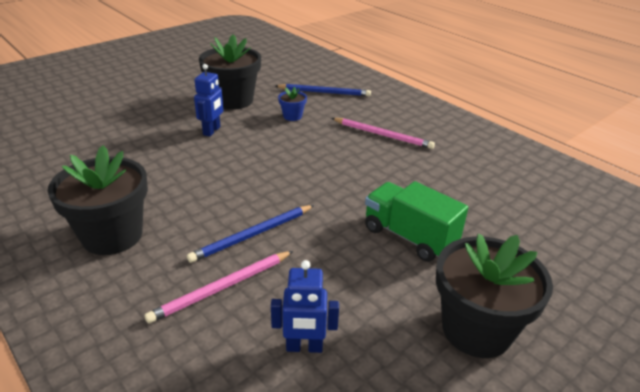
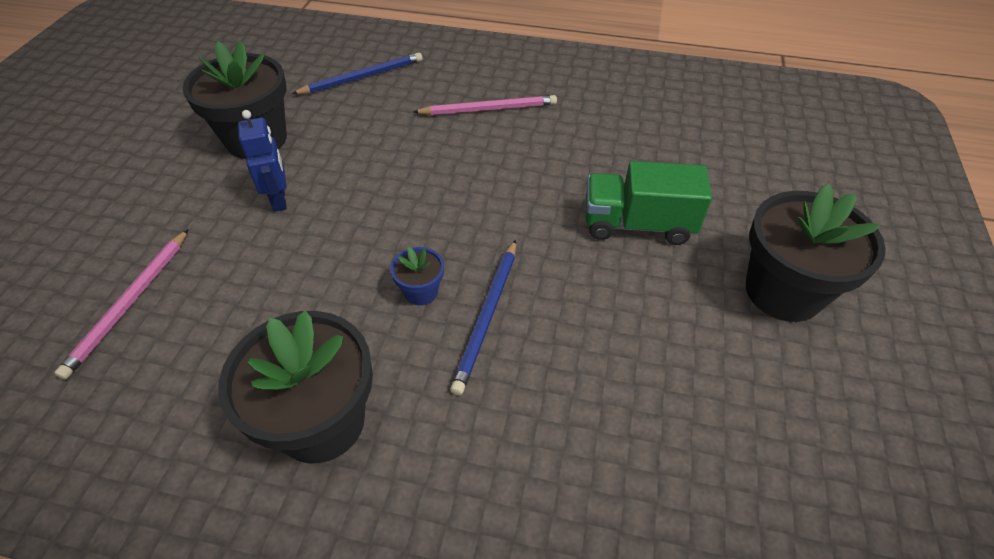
camera: 35 degrees left, 15 degrees up
pink pencil [145,251,293,323] -> pink pencil moved to [54,229,189,380]
blue robot [271,260,339,353] -> none
blue flower pot [278,87,307,121] -> blue flower pot moved to [391,247,444,305]

